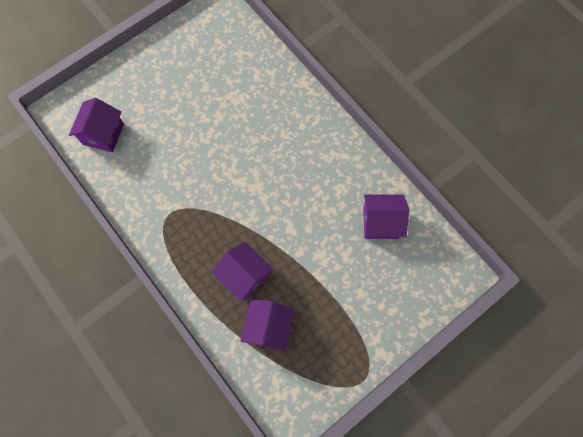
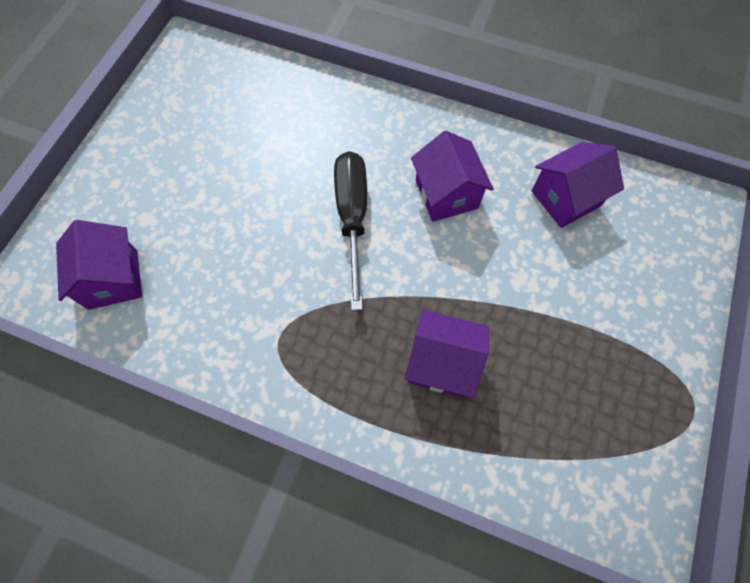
camera: 30 degrees left, 5 degrees down
purple house [241,299,295,352] -> purple house moved to [411,131,494,222]
none -> black screwdriver [334,151,367,311]

